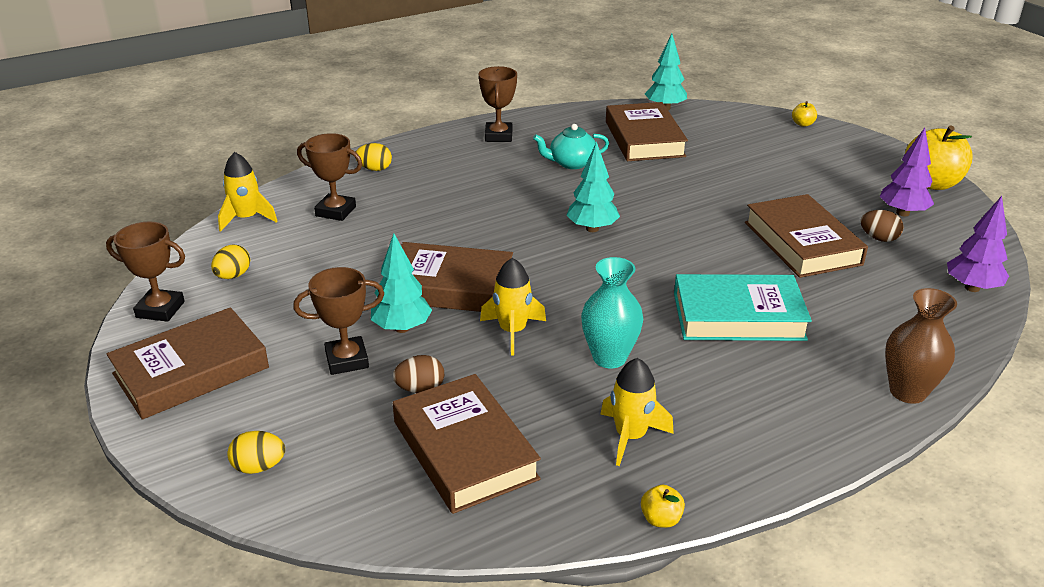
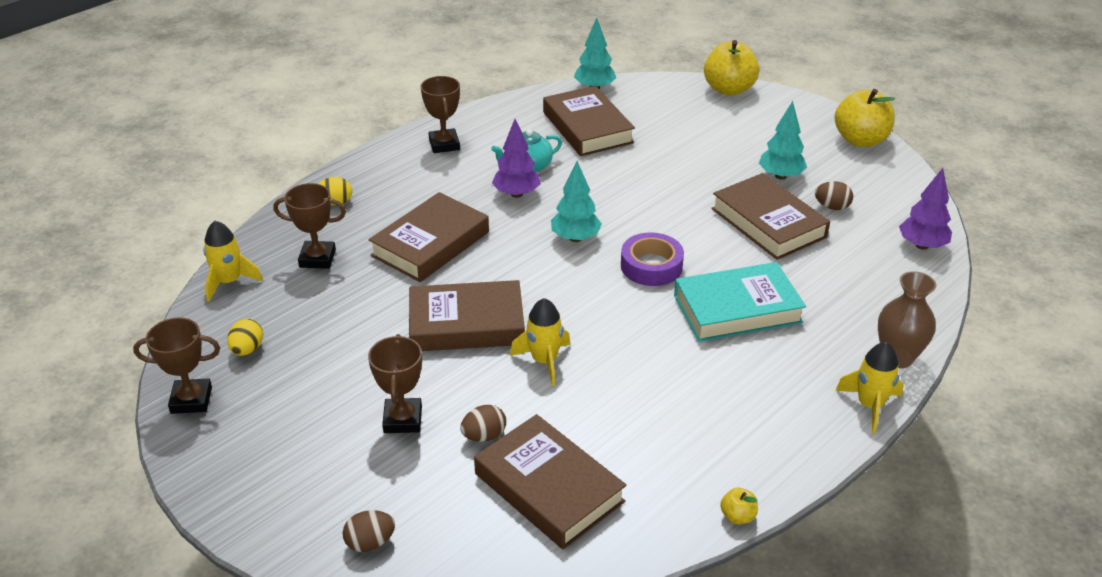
camera: 15 degrees left, 5 degrees up
brown book [106,307,269,420] -> brown book moved to [369,192,489,282]
yellow egg [227,431,285,474] -> brown egg [343,510,395,552]
brown trophy [293,267,384,375] -> brown trophy turned 60 degrees counterclockwise [368,334,422,433]
turquoise tree [371,233,432,333] -> turquoise tree moved to [759,101,807,180]
turquoise vase [581,257,644,368] -> none
yellow rocket [600,358,674,466] -> yellow rocket moved to [835,342,903,433]
yellow apple [792,101,817,127] -> yellow apple [704,40,760,96], size x2.29
purple tree [880,128,934,216] -> purple tree moved to [492,119,541,198]
none -> purple tape [621,232,684,286]

